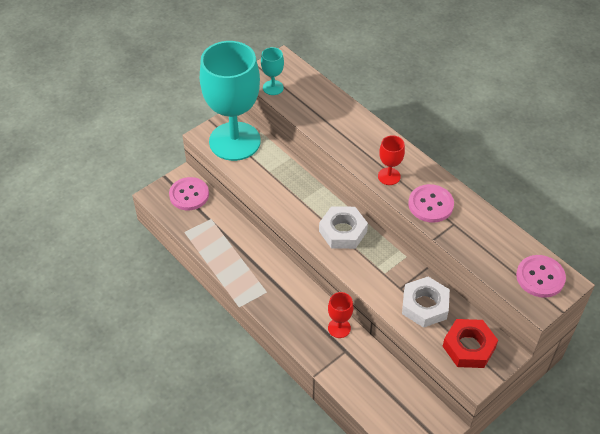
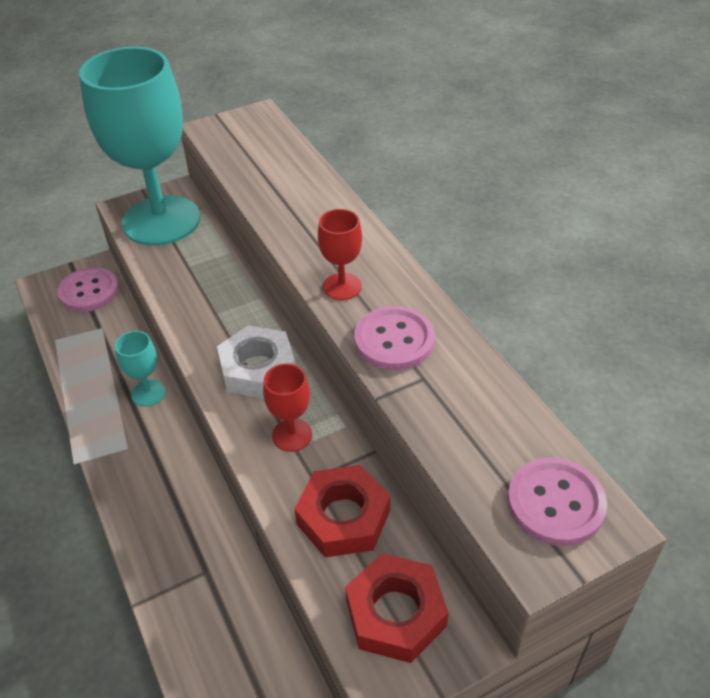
camera: 15 degrees right, 5 degrees down
turquoise goblet [261,47,284,95] -> turquoise goblet moved to [115,331,166,407]
red goblet [328,292,353,338] -> red goblet moved to [263,364,312,452]
white nut [402,277,450,328] -> red nut [294,465,390,557]

